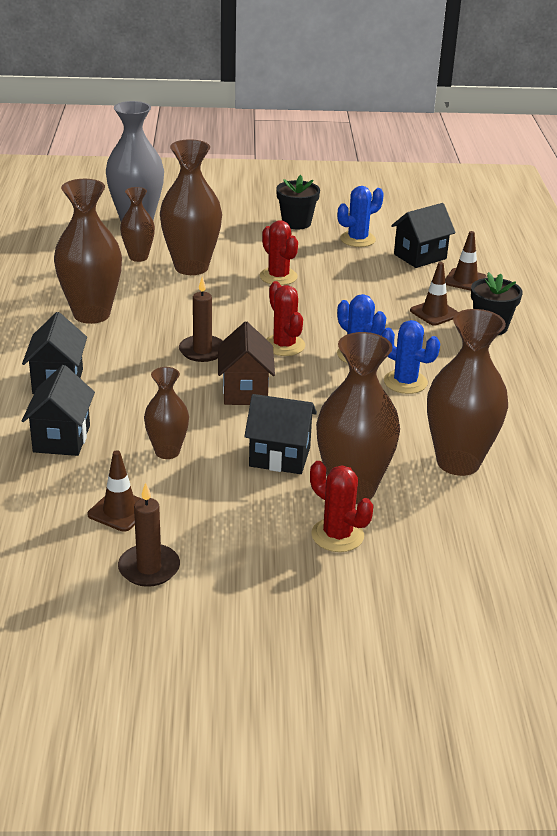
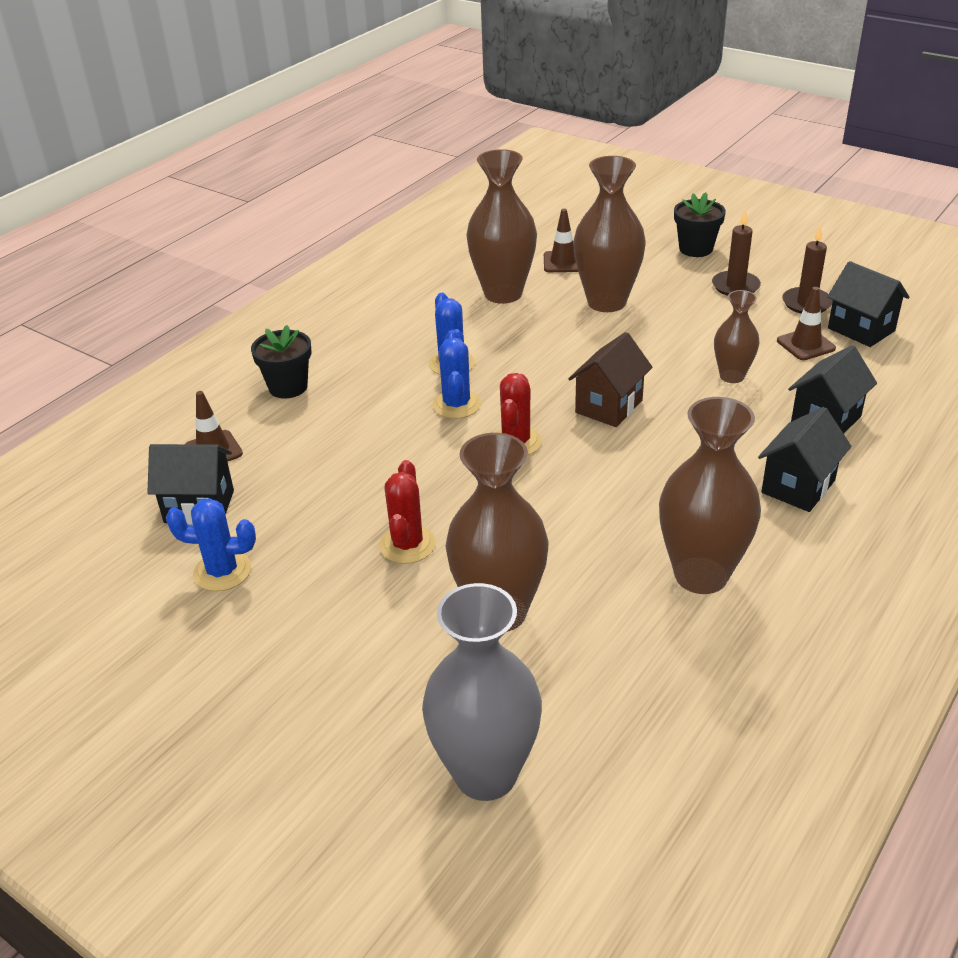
camera: 140 degrees left, 5 degrees up
brown vase [120,187,155,262] -> none
brown candle [179,277,223,362] -> brown candle moved to [712,210,761,296]
black house [244,394,317,474] -> black house moved to [827,261,910,347]
black flower pot [276,175,320,230] -> black flower pot moved to [674,192,726,257]
red cactus [310,461,374,552] -> none
brown traffic cone [410,262,458,326] -> brown traffic cone moved to [544,209,578,272]

